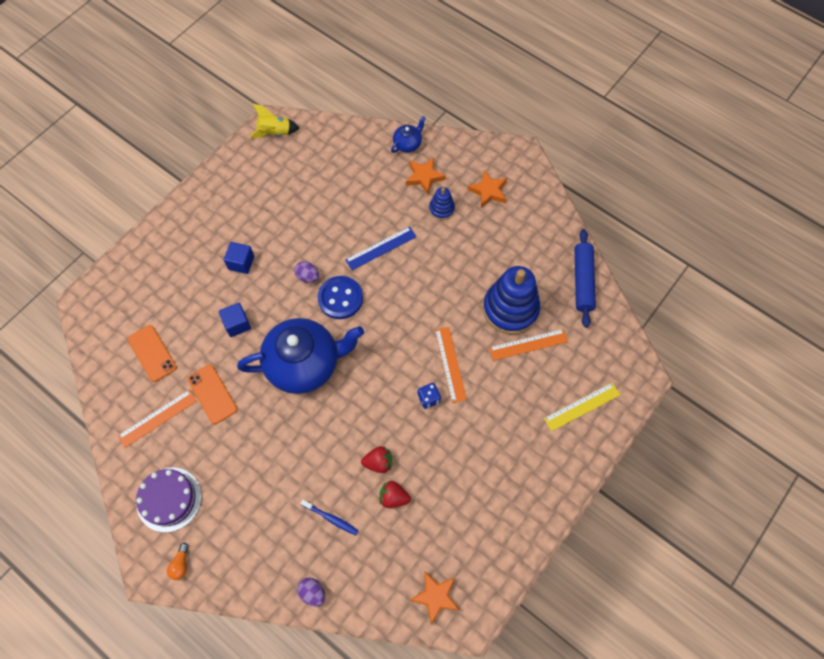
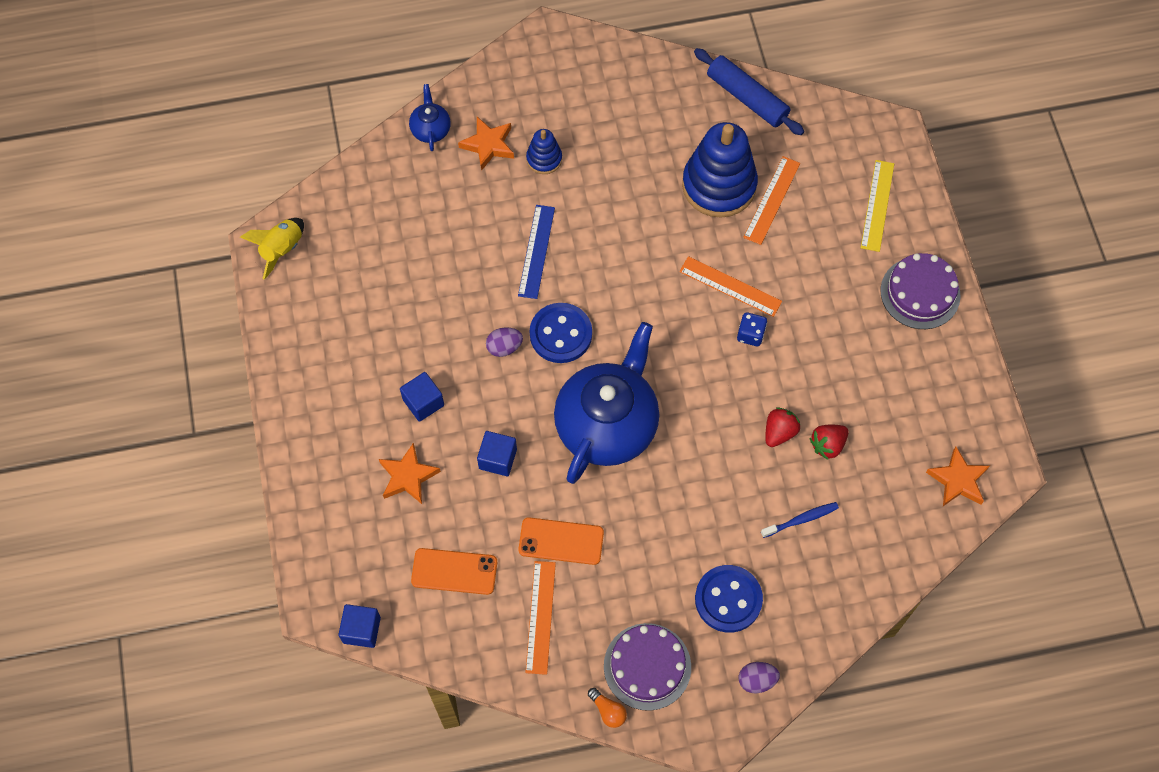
camera: 50 degrees left, 0 degrees up
orange light bulb [167,543,188,580] -> orange light bulb moved to [588,688,627,728]
purple egg [297,578,325,606] -> purple egg moved to [739,662,780,693]
orange star [468,171,507,208] -> orange star moved to [379,443,441,504]
none -> blue cube [338,604,381,648]
none -> blue button [695,565,763,633]
none -> purple cake [880,253,961,329]

